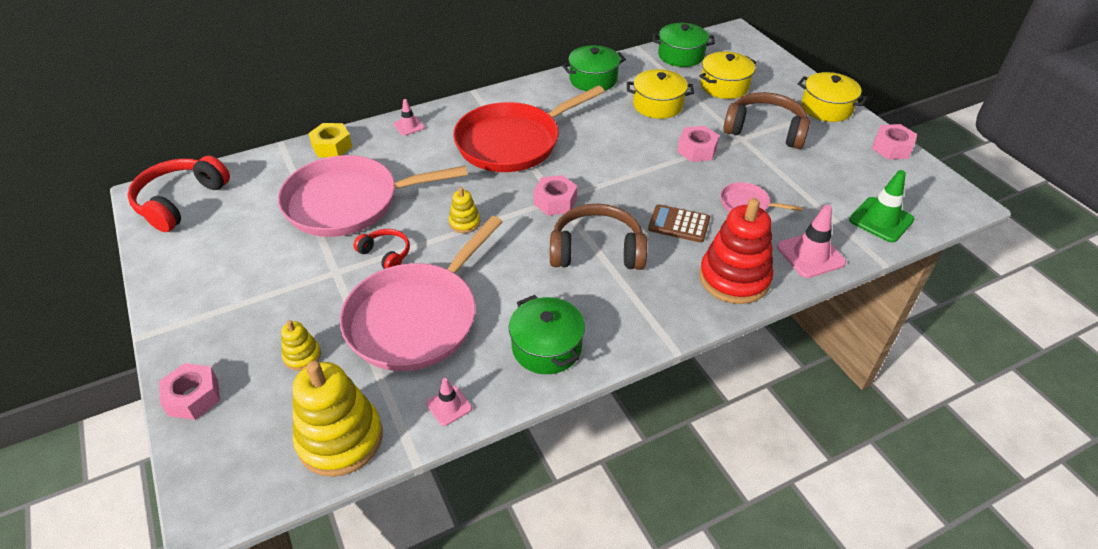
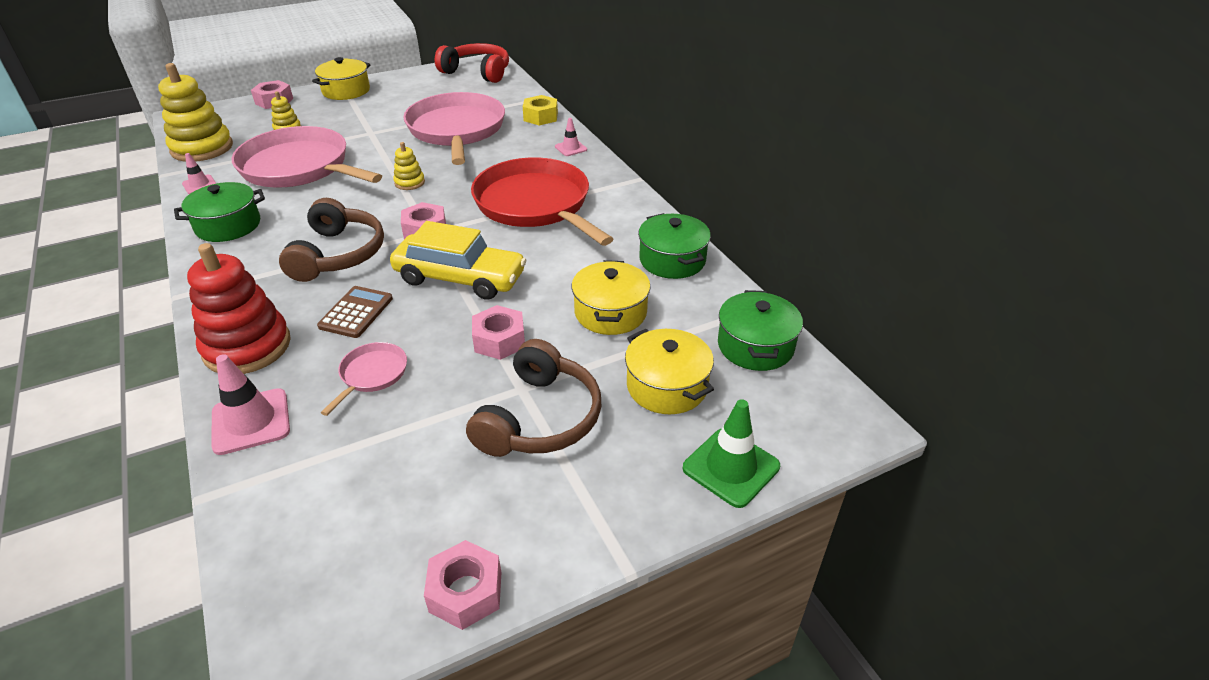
camera: 90 degrees right, 5 degrees down
red headphones [353,229,410,269] -> none
yellow pot [798,72,868,122] -> yellow pot moved to [312,57,371,100]
green traffic cone [849,170,914,243] -> green traffic cone moved to [683,399,780,508]
none -> yellow car [390,221,526,300]

